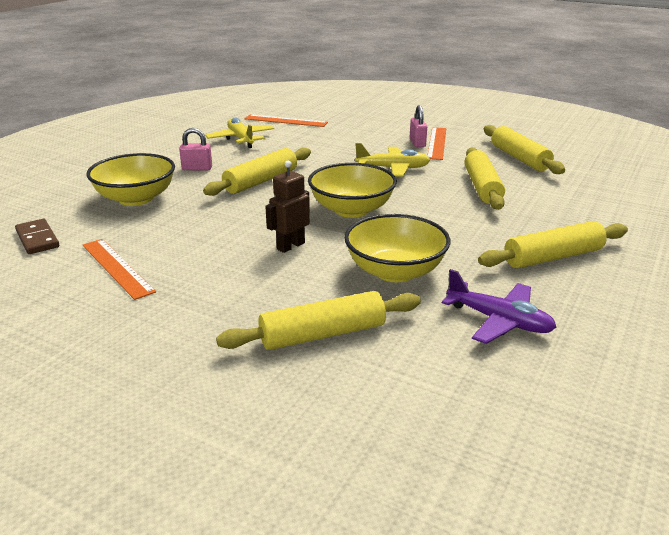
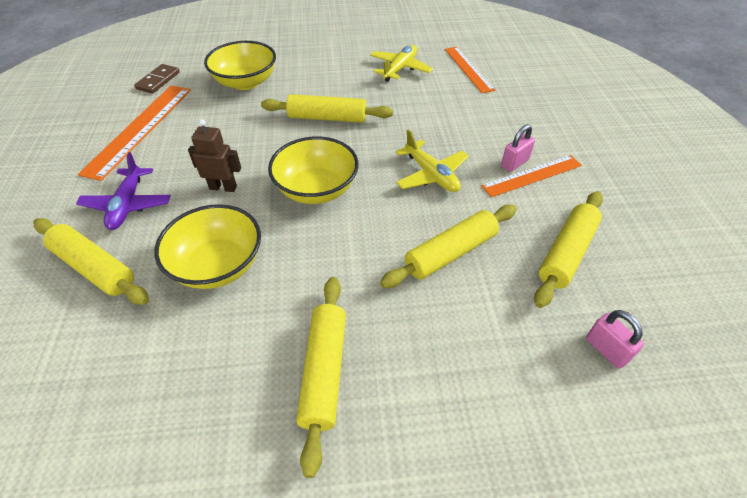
camera: 55 degrees right, 20 degrees up
orange ruler [83,239,156,300] -> orange ruler [78,86,191,181], size x1.54
pink padlock [179,128,212,170] -> pink padlock moved to [586,310,644,369]
purple plane [442,269,557,344] -> purple plane moved to [76,152,171,230]
yellow rolling pin [478,221,628,268] -> yellow rolling pin turned 60 degrees clockwise [296,277,346,478]

